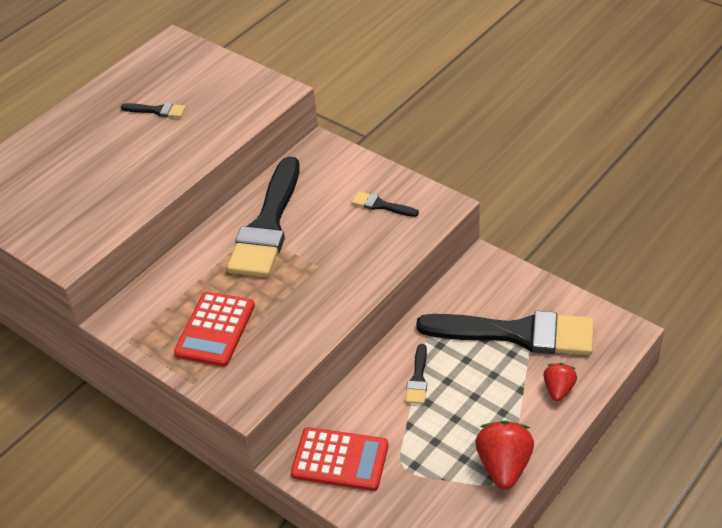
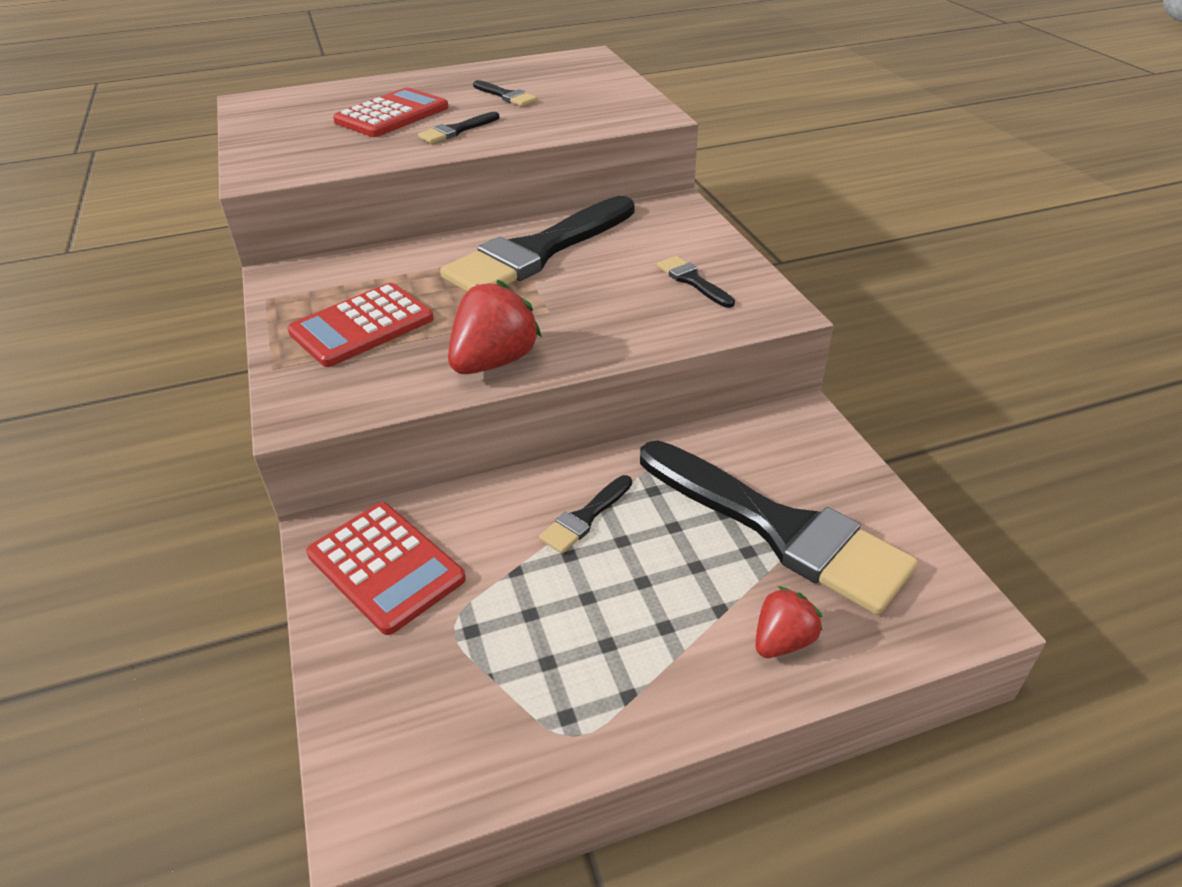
camera: 30 degrees right, 5 degrees down
red strawberry [475,420,534,490] -> red strawberry moved to [448,280,542,374]
none -> red calculator [333,88,449,137]
none -> black brush [418,112,499,143]

